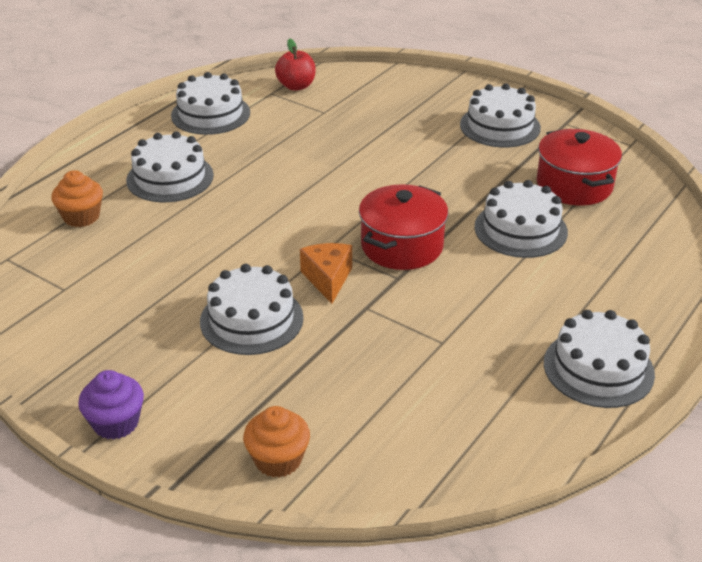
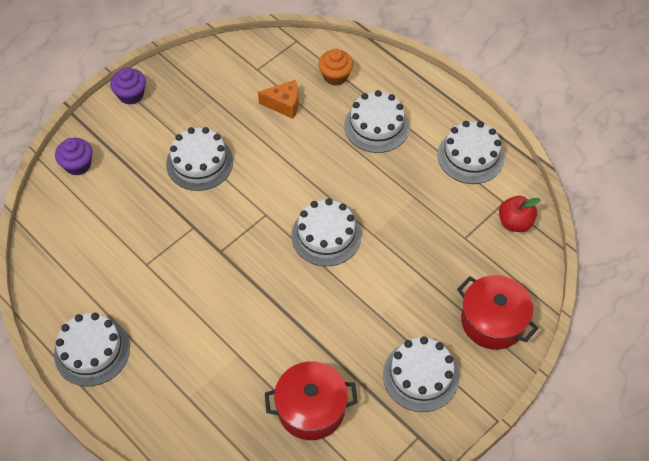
camera: 100 degrees right, 20 degrees up
orange cupcake [243,406,310,478] -> purple cupcake [55,138,92,176]
orange cheese [300,243,352,304] -> orange cheese moved to [258,80,299,119]
red pot [359,184,448,270] -> red pot moved to [457,275,539,350]
white cake [474,180,568,258] -> white cake moved to [291,198,361,266]

